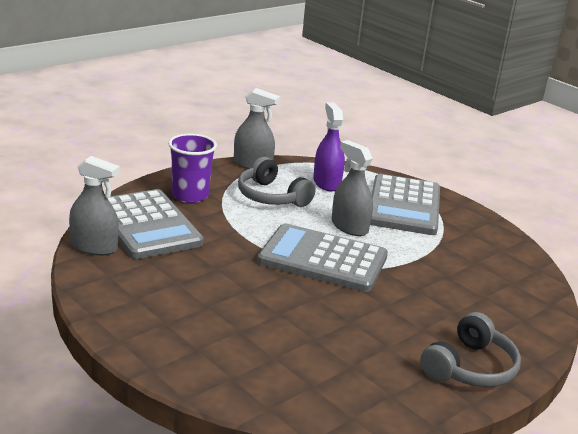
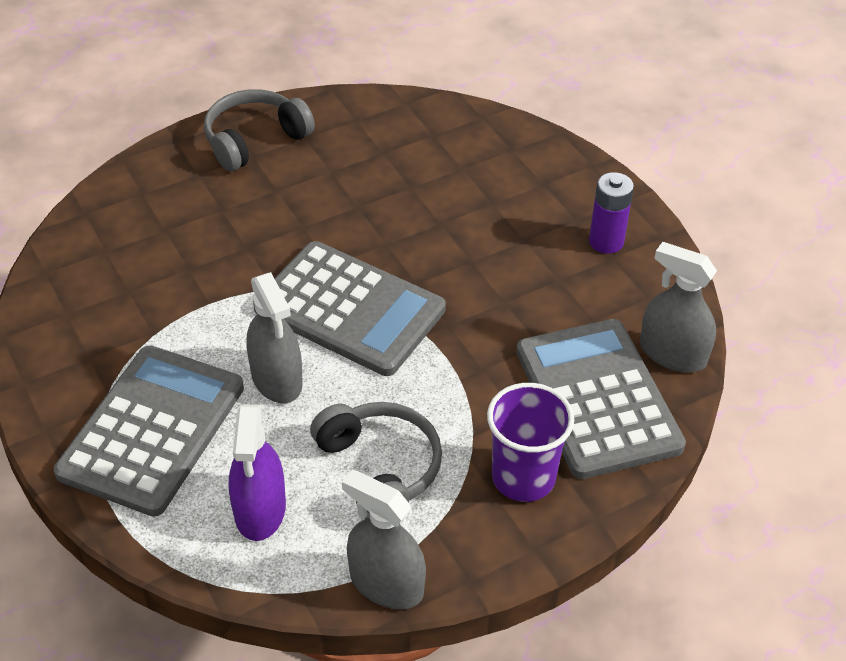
camera: 165 degrees left, 20 degrees up
none -> purple battery [589,172,634,254]

